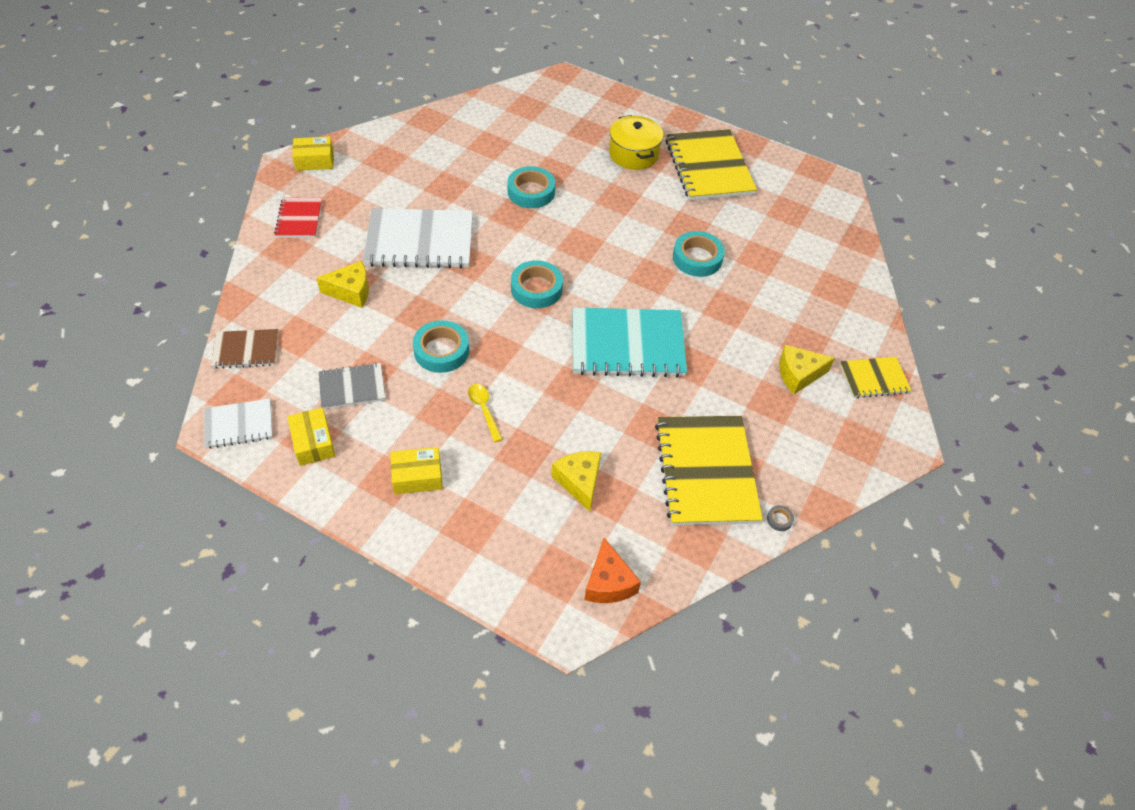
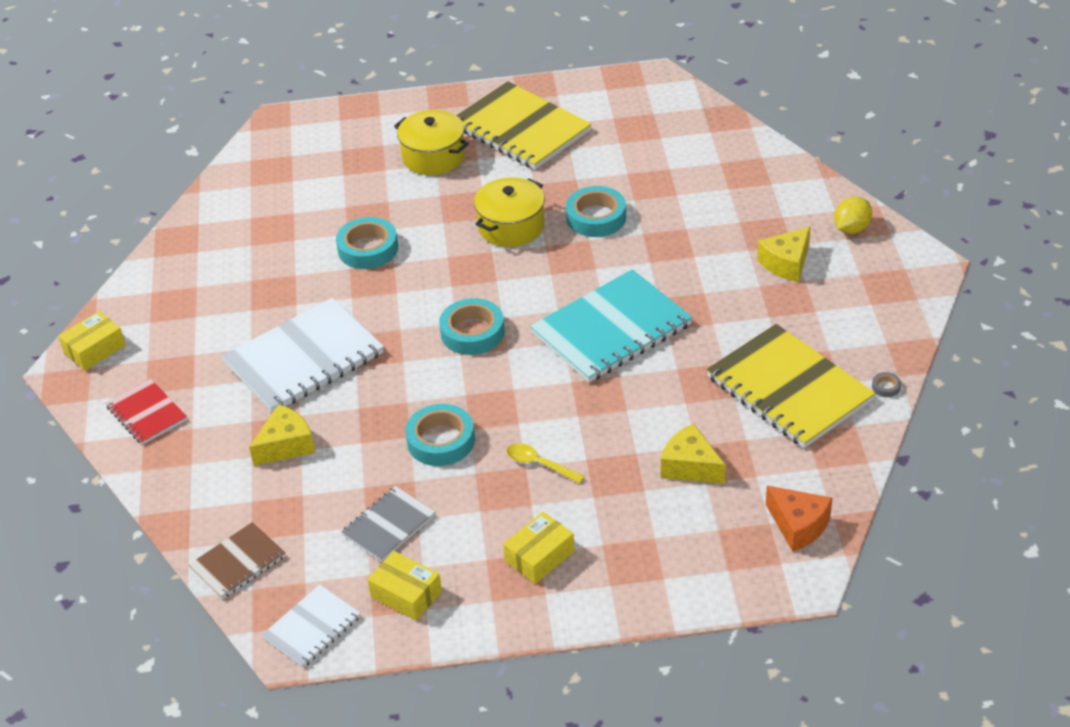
camera: 30 degrees left, 10 degrees down
yellow notebook [840,357,912,398] -> yellow lemon [834,197,872,234]
none -> yellow pot [474,177,545,247]

